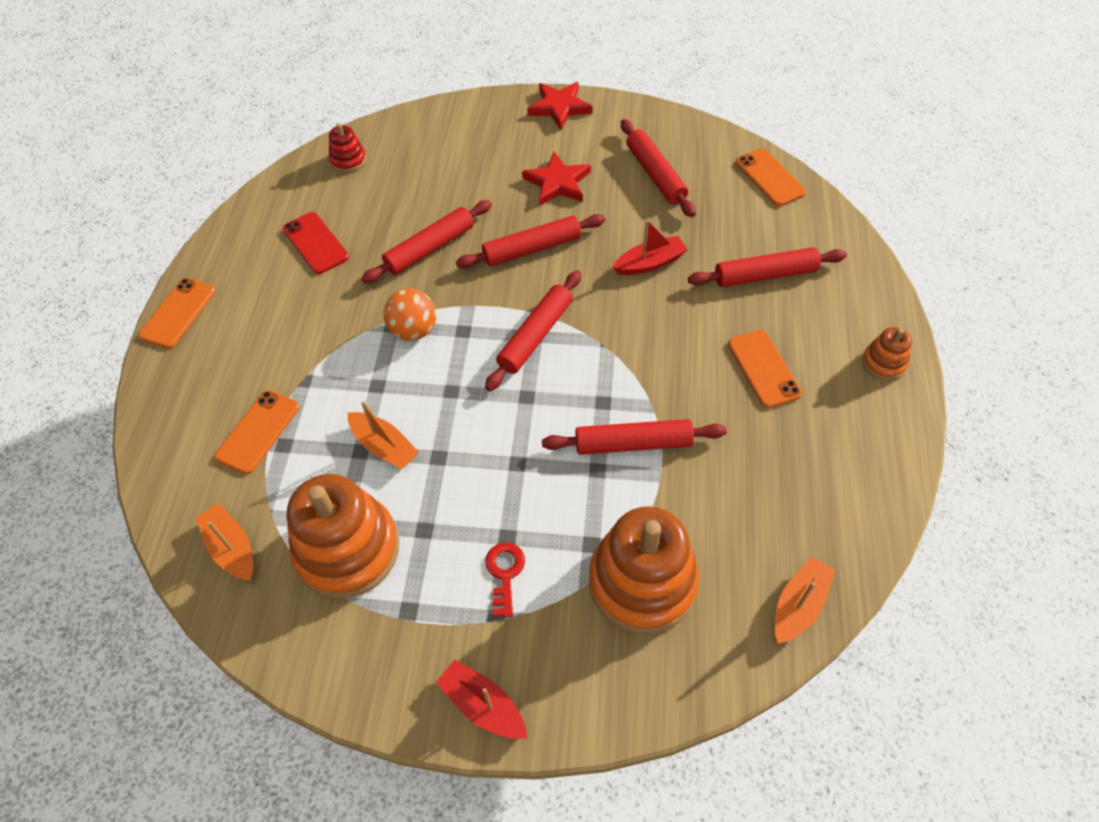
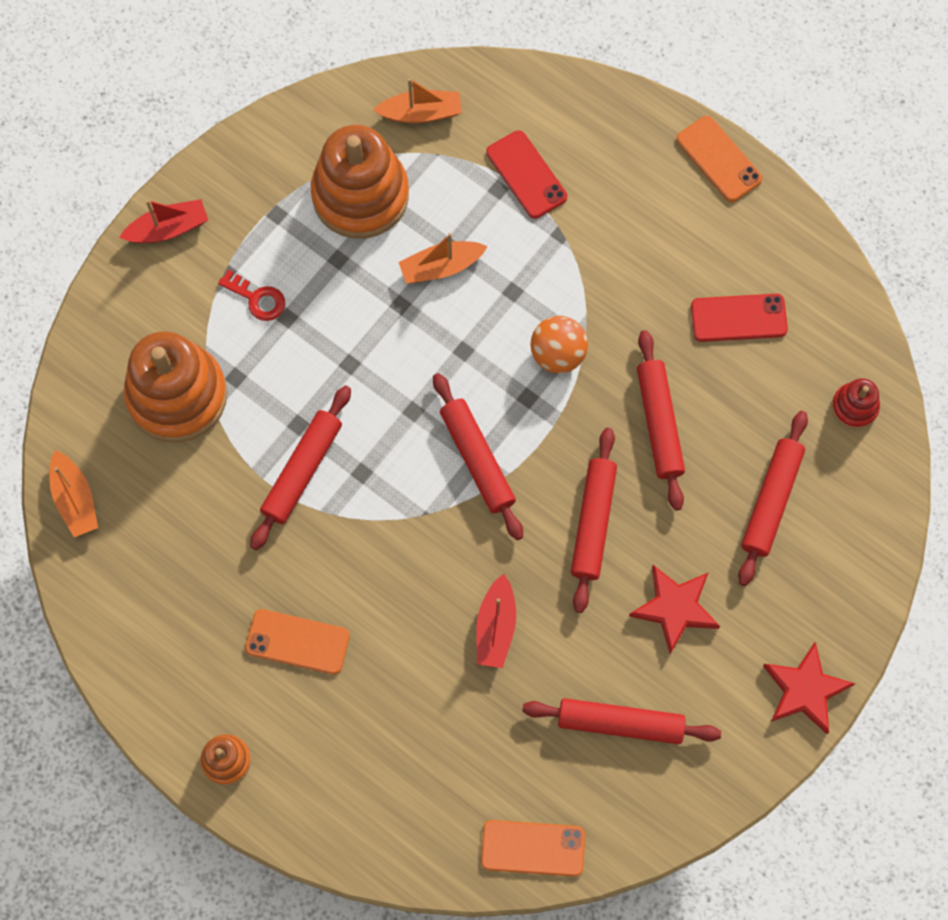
camera: 120 degrees right, 15 degrees up
orange phone [215,390,299,474] -> red phone [486,130,567,219]
red rolling pin [688,247,847,287] -> red rolling pin moved to [738,411,808,586]

